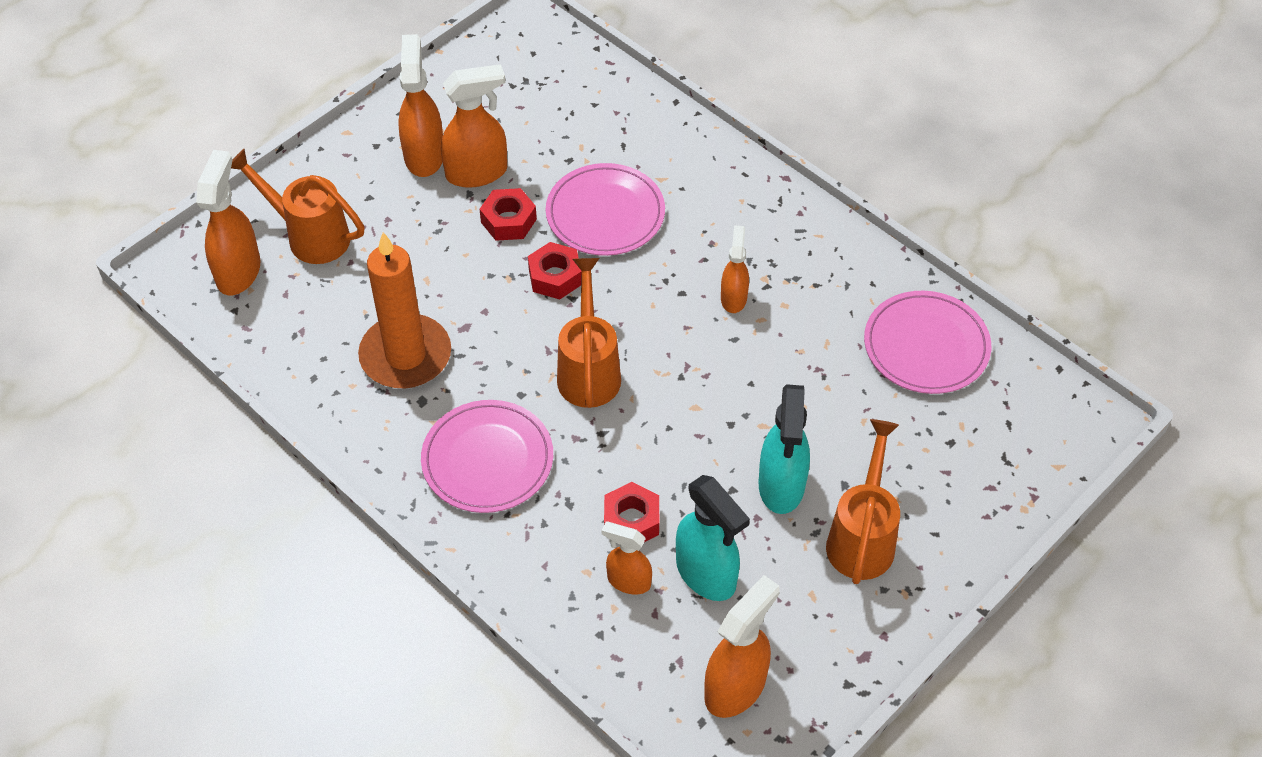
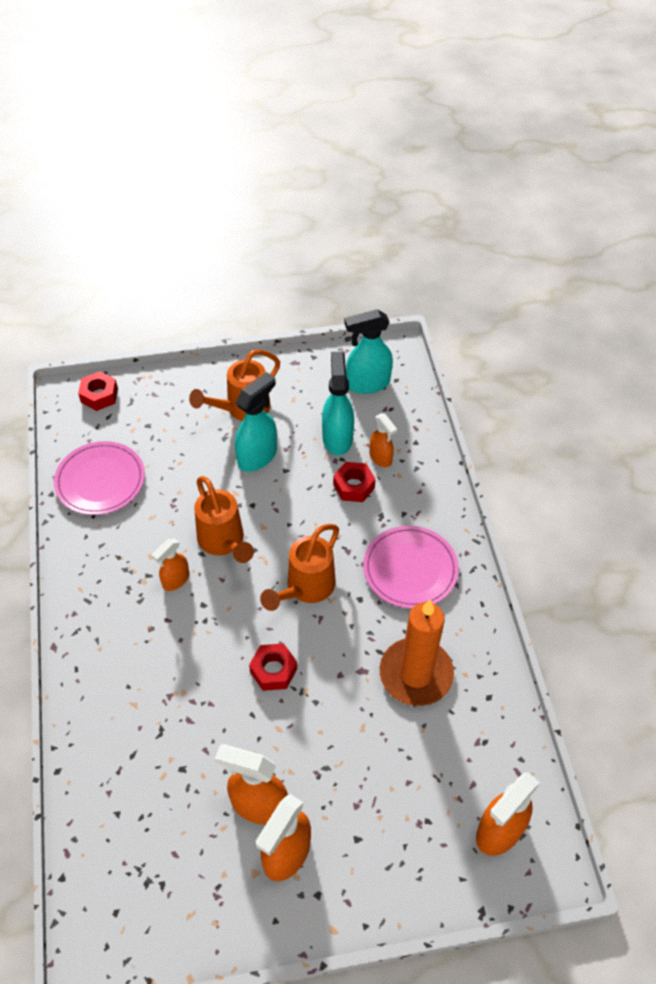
camera: 145 degrees left, 0 degrees up
orange watering can [231,149,365,264] -> orange watering can moved to [194,476,254,563]
red nut [480,188,537,241] -> red nut moved to [78,371,118,411]
pink plate [546,163,665,256] -> none
orange spray bottle [704,575,780,718] -> turquoise spray bottle [344,309,393,394]

